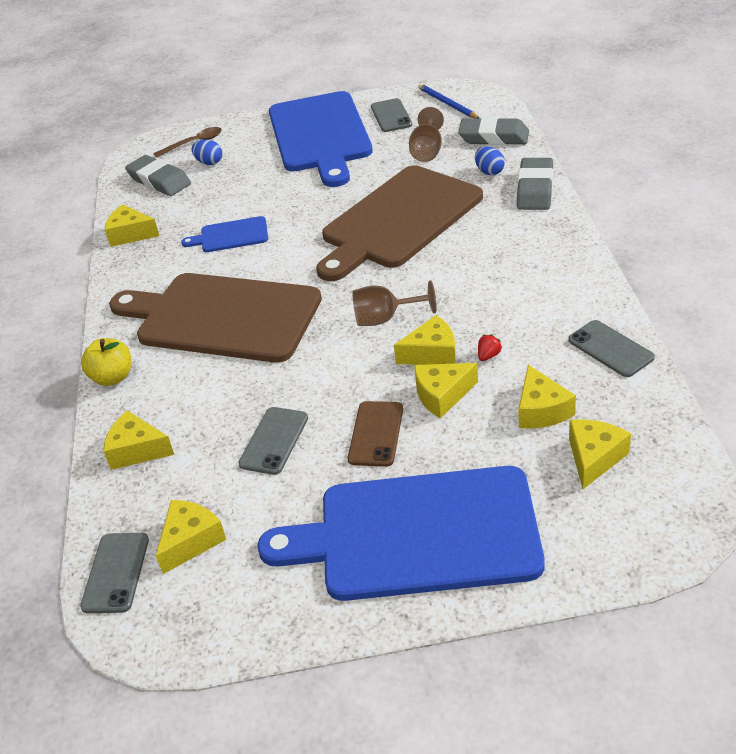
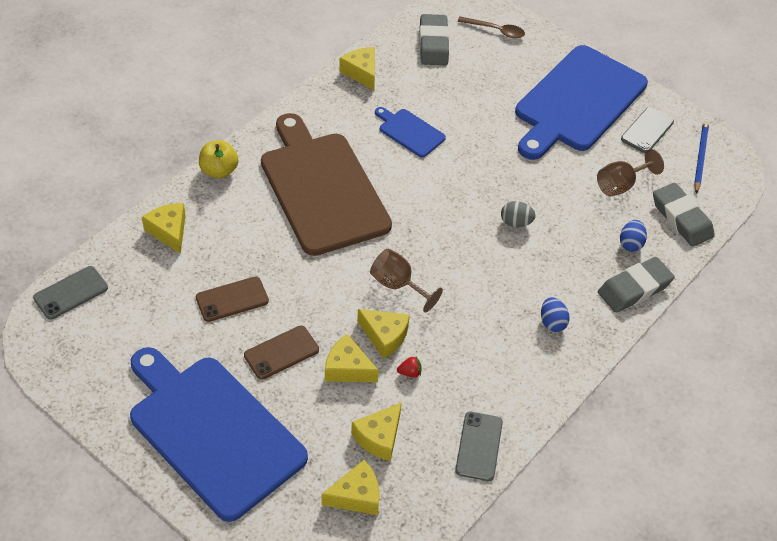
camera: 40 degrees right, 10 degrees up
yellow cheese [156,500,226,574] -> none
blue egg [192,139,222,165] -> blue egg moved to [541,297,570,332]
grey phone [238,407,308,475] -> brown phone [196,276,269,322]
brown cutting board [316,165,483,281] -> grey egg [501,201,536,227]

